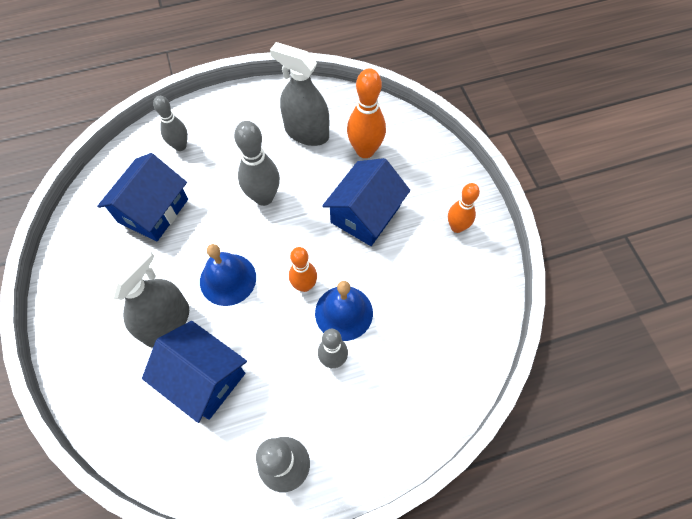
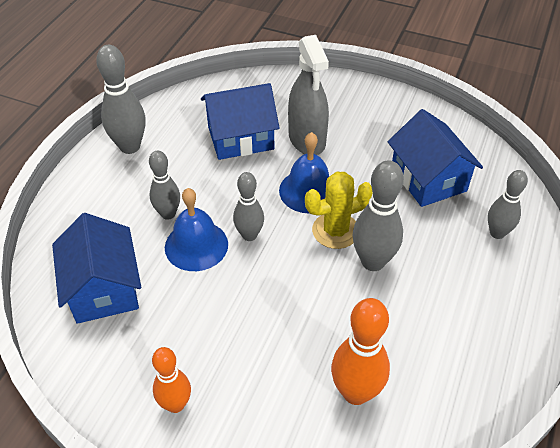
camera: 130 degrees right, 15 degrees down
grey spray bottle [270,42,329,146] -> none
orange bowling pin [289,247,317,292] -> grey bowling pin [233,172,264,241]
blue house [322,158,410,246] -> blue house moved to [52,213,141,324]
none -> yellow cactus [305,172,373,249]

